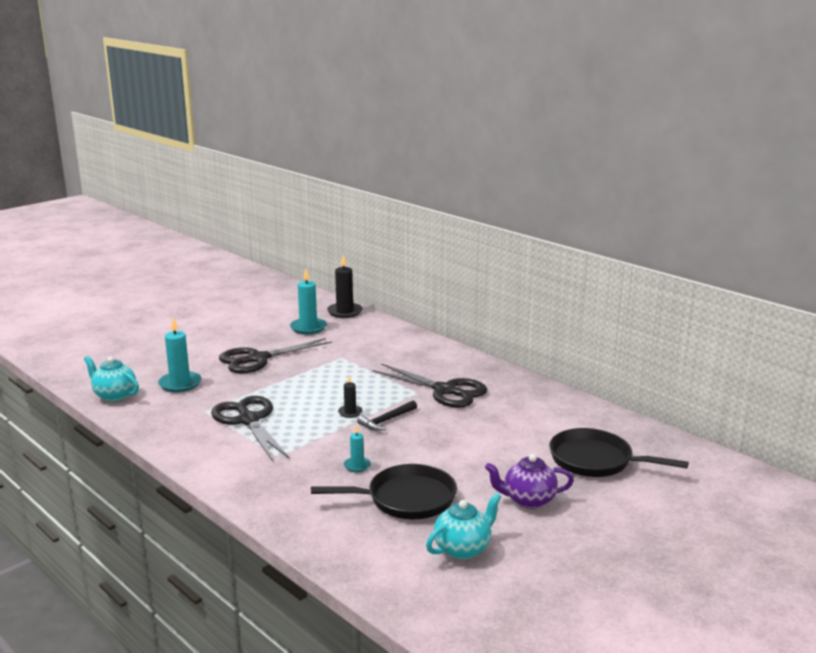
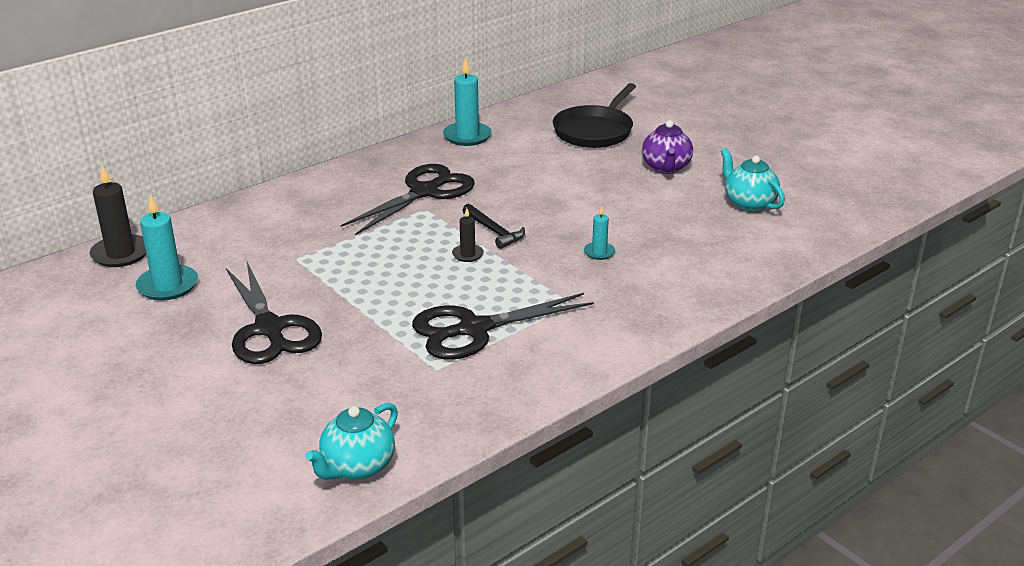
camera: 85 degrees left, 10 degrees up
turquoise candle [158,318,201,392] -> turquoise candle moved to [443,58,492,146]
black pan [311,464,457,519] -> none

